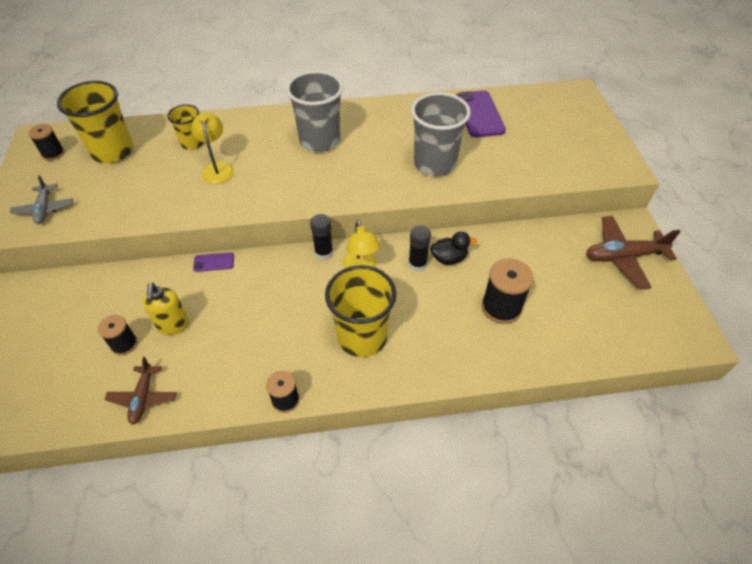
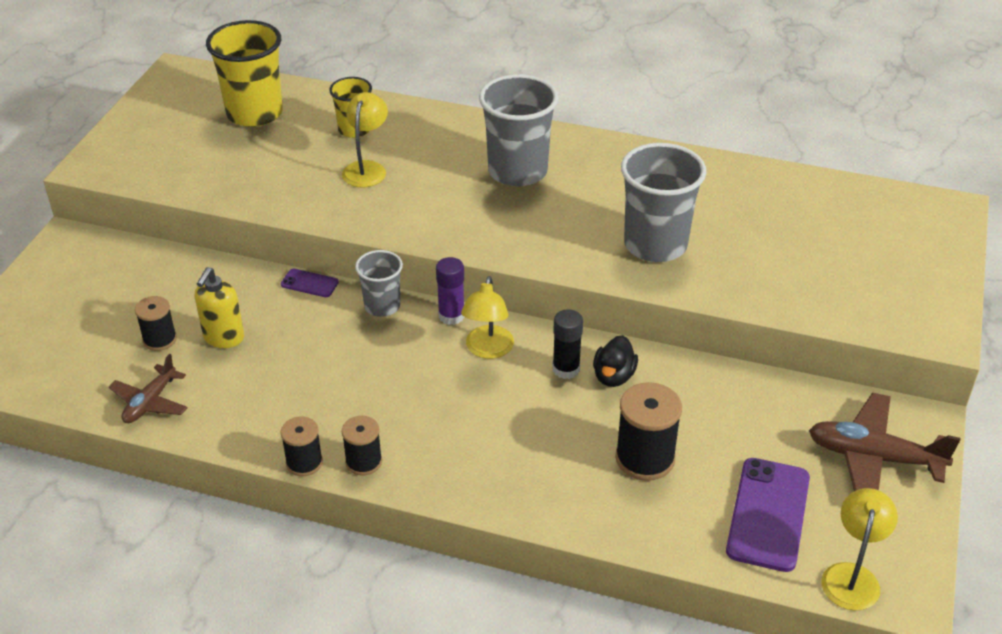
camera: 25 degrees right, 10 degrees down
grey plane [10,175,73,224] -> none
black spool [28,124,65,161] -> black spool moved to [342,416,382,475]
black glue stick [310,214,333,260] -> purple glue stick [436,257,465,325]
yellow cup [325,265,396,357] -> none
black duck [430,232,477,265] -> black duck turned 90 degrees clockwise [593,335,638,387]
purple phone [456,90,506,137] -> purple phone moved to [726,458,810,572]
none -> grey cup [355,250,403,317]
none -> yellow lamp [821,488,898,610]

